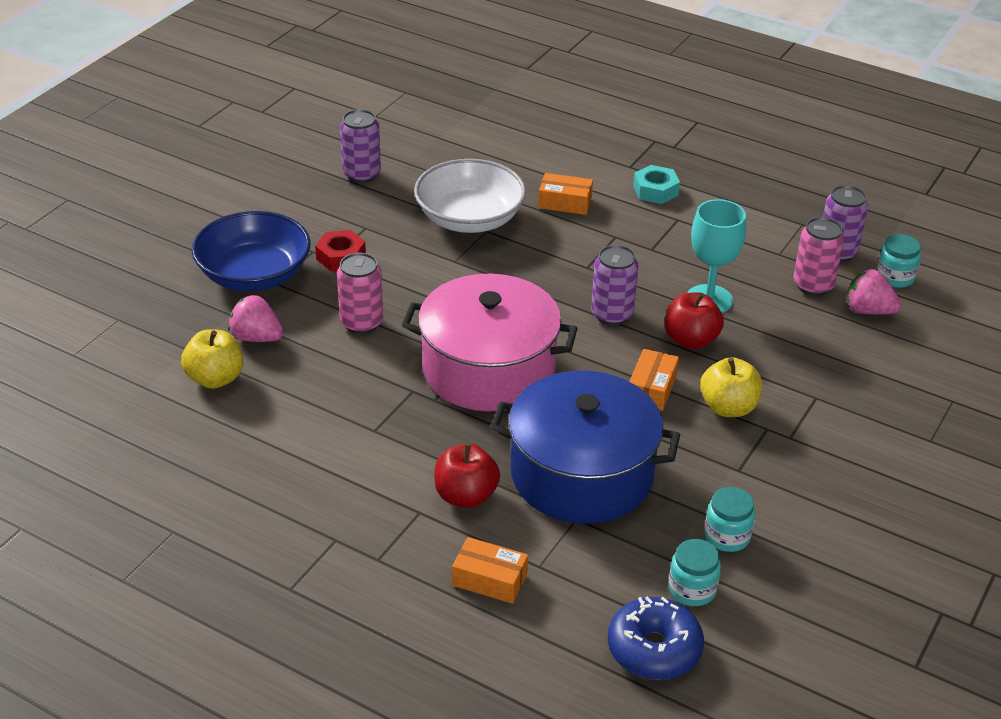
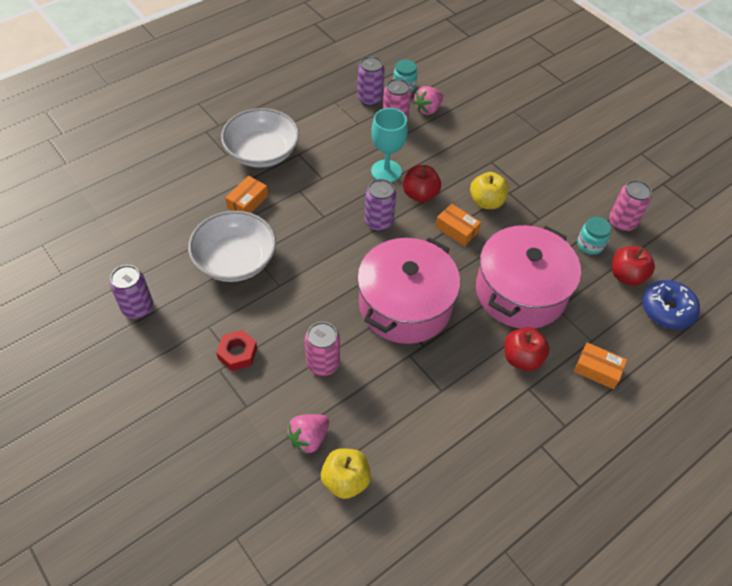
camera: 70 degrees left, 15 degrees up
blue bowl [192,211,311,291] -> none
orange box [452,537,528,604] -> orange box turned 75 degrees clockwise [574,342,627,389]
blue pot [490,371,680,524] -> pink pot [476,225,581,329]
turquoise nut [633,165,680,204] -> white bowl [221,108,299,168]
turquoise jar [669,539,721,606] -> red apple [612,246,655,286]
none -> pink can [609,180,652,232]

